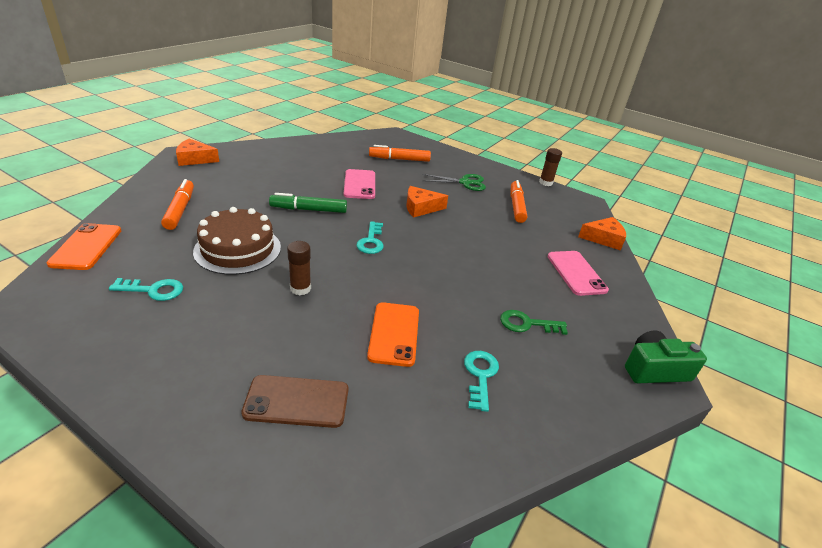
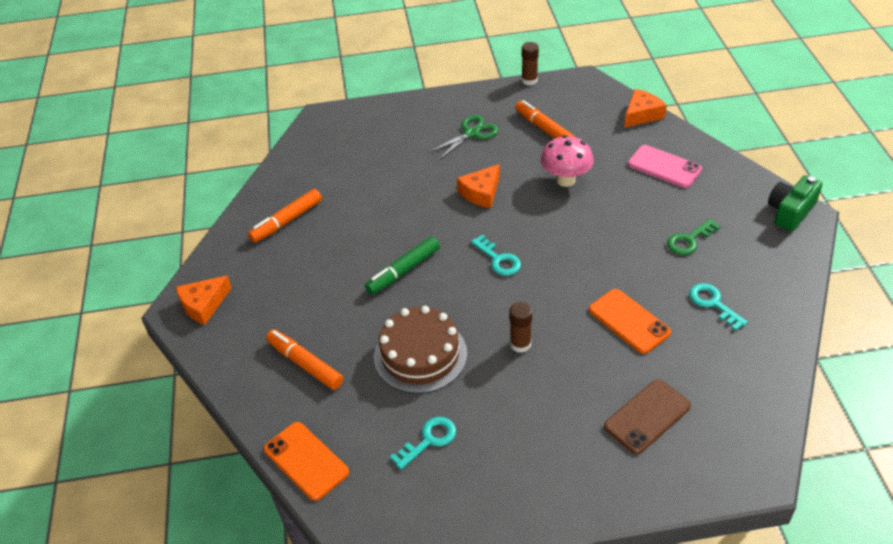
camera: 35 degrees left, 10 degrees up
pink phone [344,169,375,199] -> none
orange marker [369,145,431,162] -> orange marker moved to [248,189,322,243]
none -> pink mushroom [541,135,594,187]

